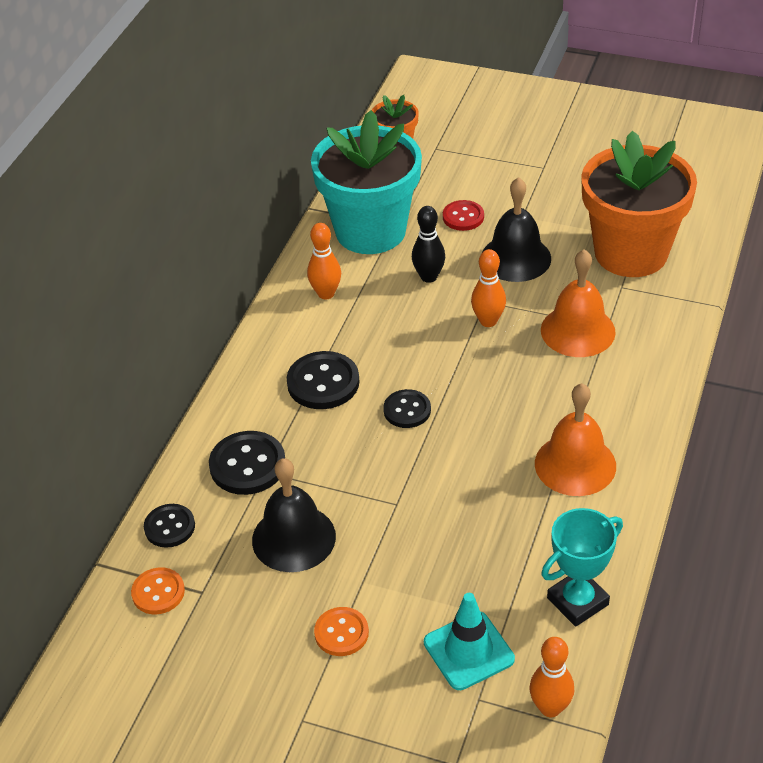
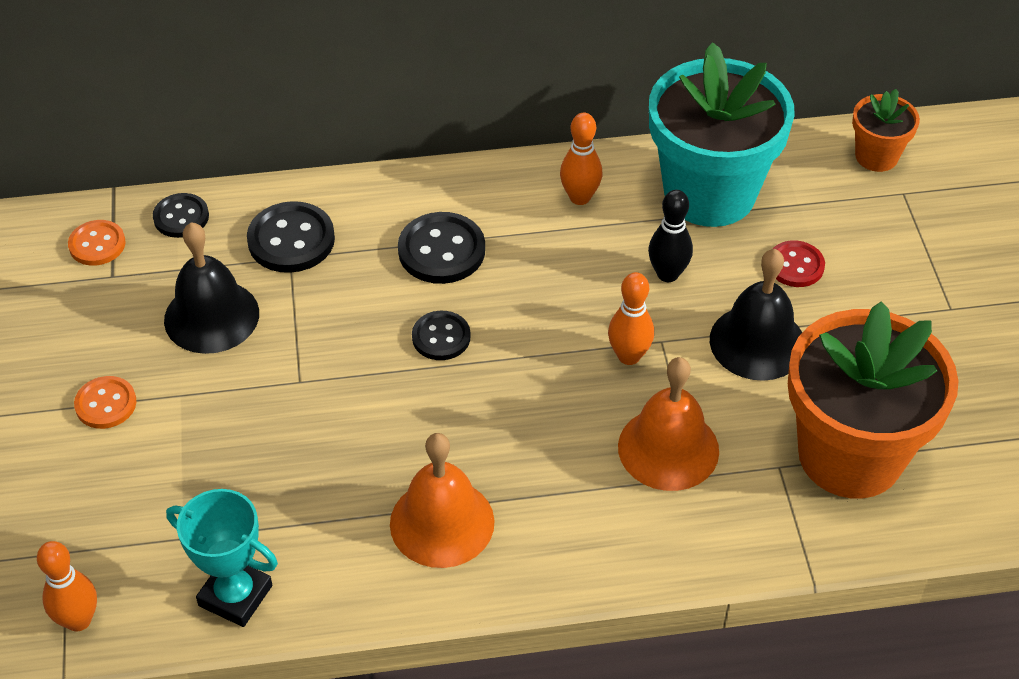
camera: 60 degrees right, 5 degrees up
turquoise traffic cone [424,593,515,690] -> none

